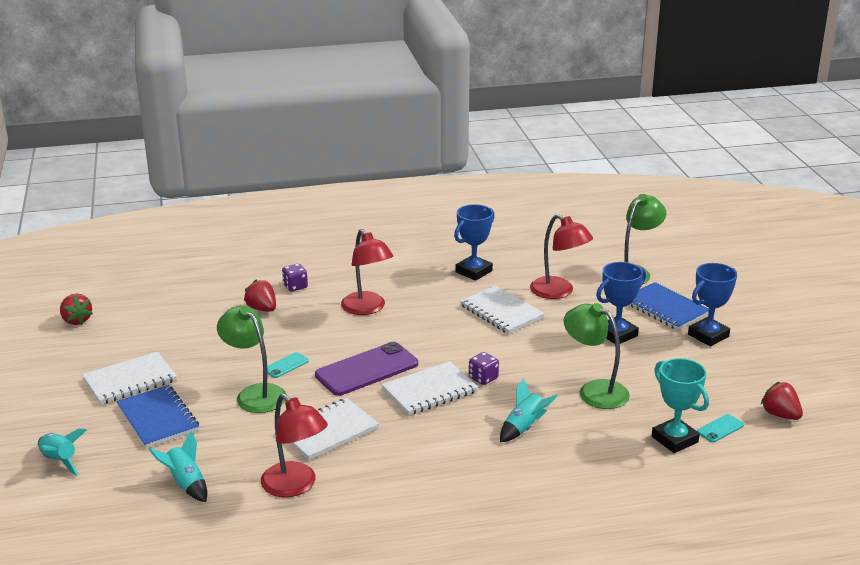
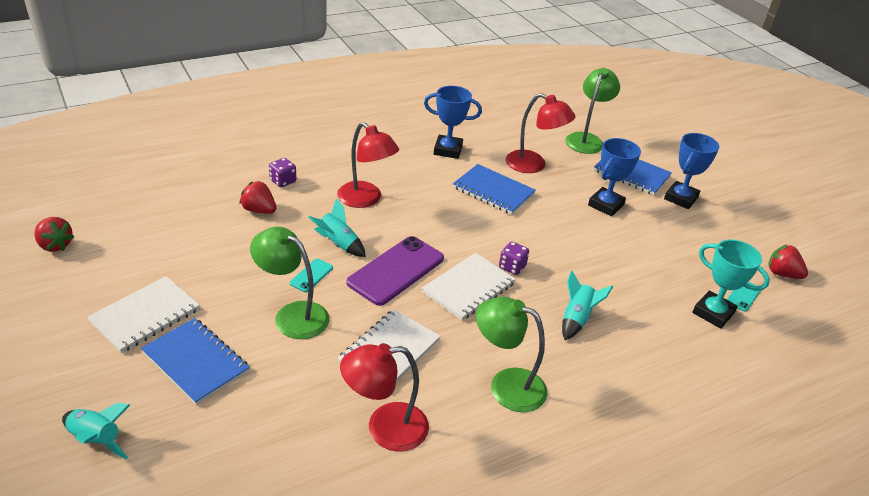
camera: 20 degrees left, 10 degrees up
turquoise rocket [149,431,207,502] -> turquoise rocket moved to [308,198,366,257]
red lamp [261,394,328,497] -> red lamp turned 135 degrees clockwise [340,343,429,452]
blue trophy [454,204,495,281] -> blue trophy turned 75 degrees clockwise [424,86,482,159]
white notebook [460,285,545,334] -> blue notebook [453,164,536,215]
green lamp [564,303,630,409] -> green lamp moved to [476,297,548,412]

